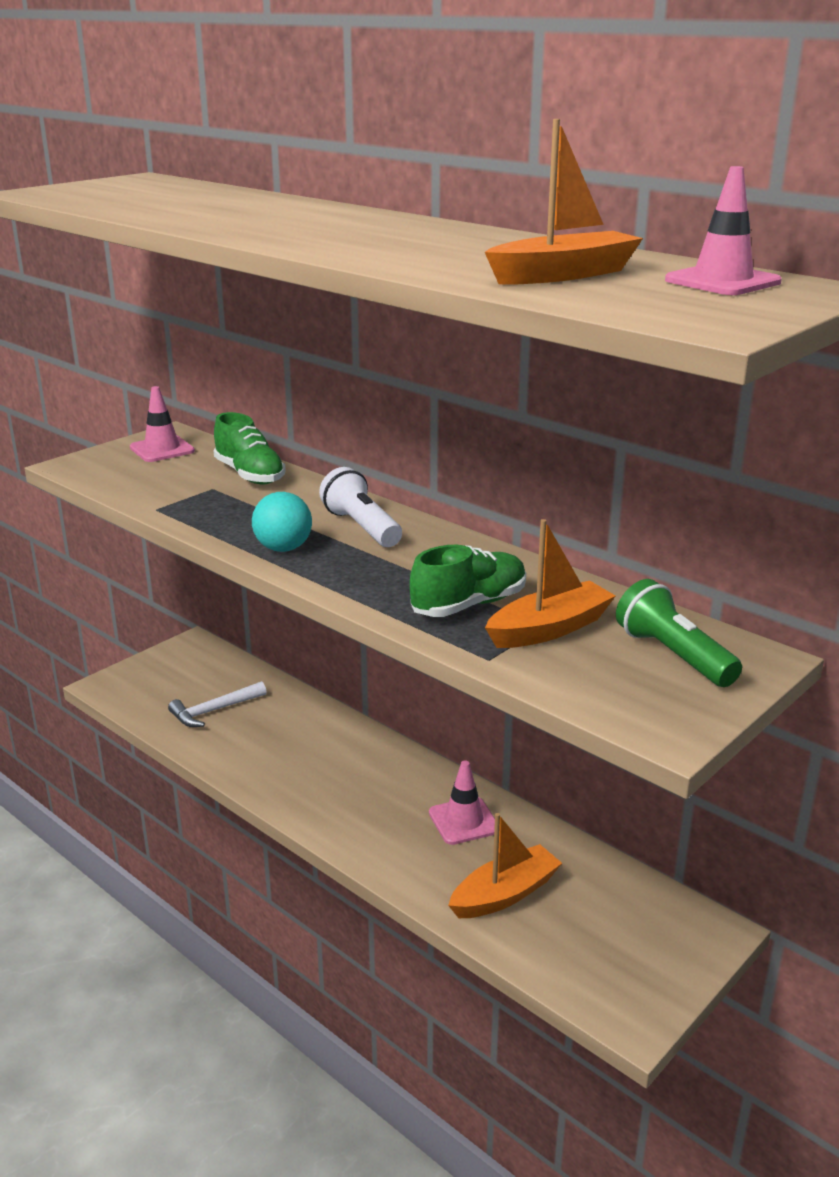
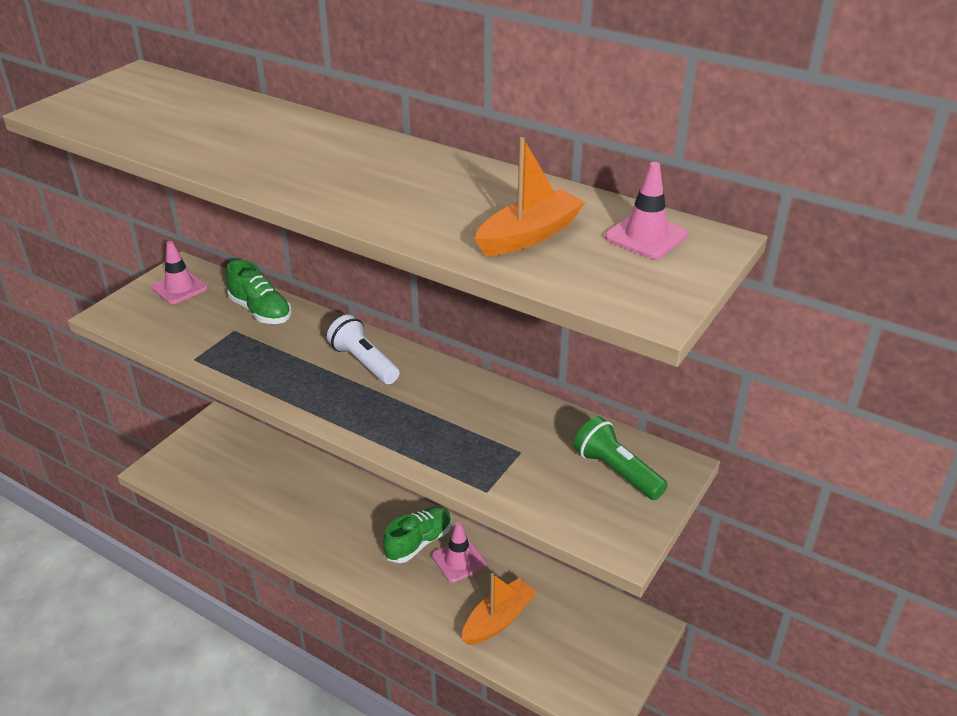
camera: 10 degrees left, 10 degrees up
white hammer [168,681,267,727] -> none
turquoise ball [252,492,312,552] -> none
green shoe [410,545,526,617] -> green shoe moved to [383,506,451,563]
orange boat [485,519,615,648] -> none

